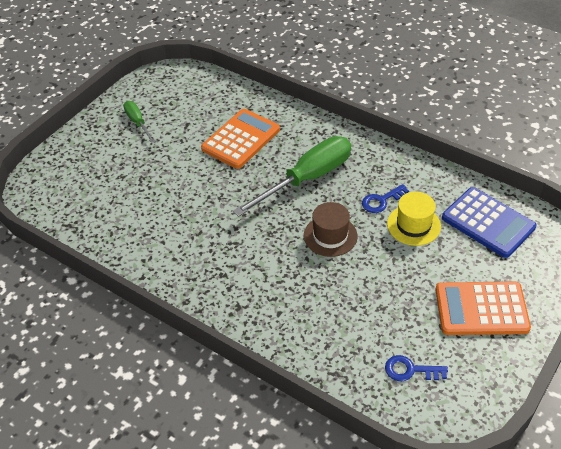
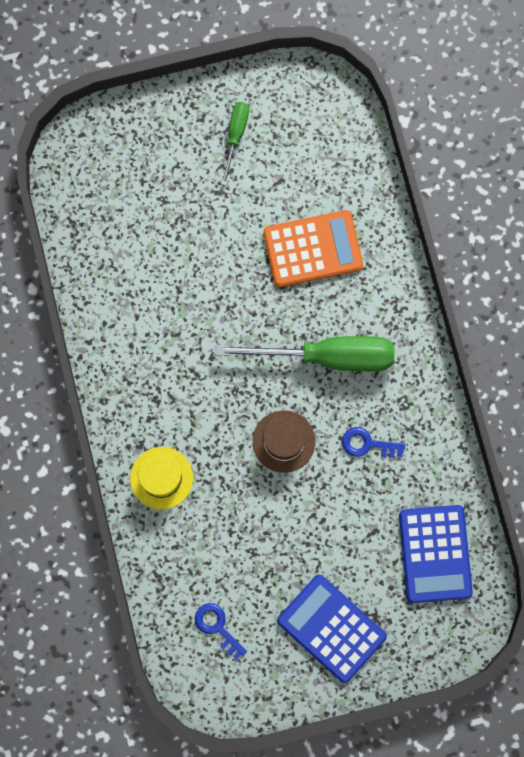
camera: 40 degrees right, 30 degrees up
yellow hat [387,192,441,246] -> yellow hat moved to [130,447,193,510]
orange calculator [436,282,531,335] -> blue calculator [277,574,387,683]

